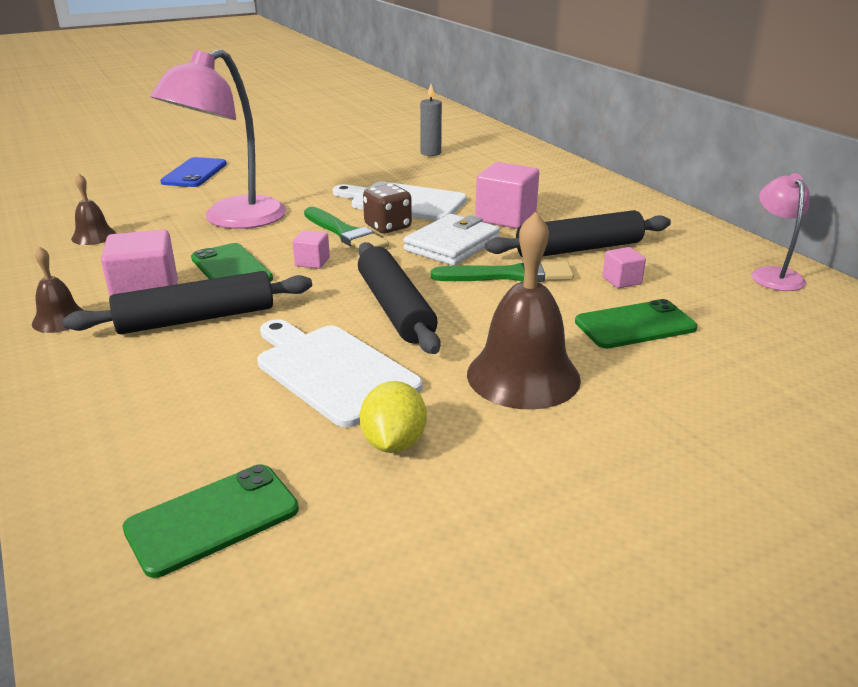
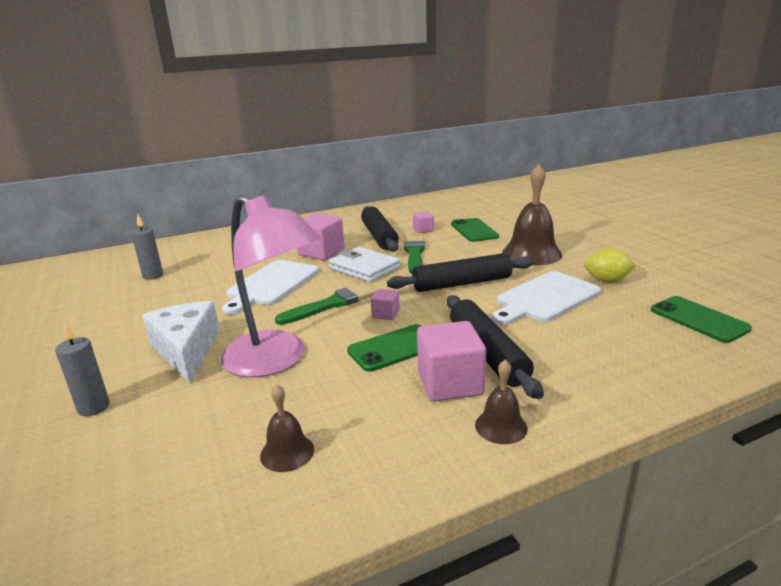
camera: 85 degrees left, 5 degrees down
blue phone [160,157,227,187] -> grey candle [55,321,110,416]
brown dice [363,184,412,233] -> none
pink lamp [752,173,810,291] -> none
none -> white cheese [142,301,220,383]

